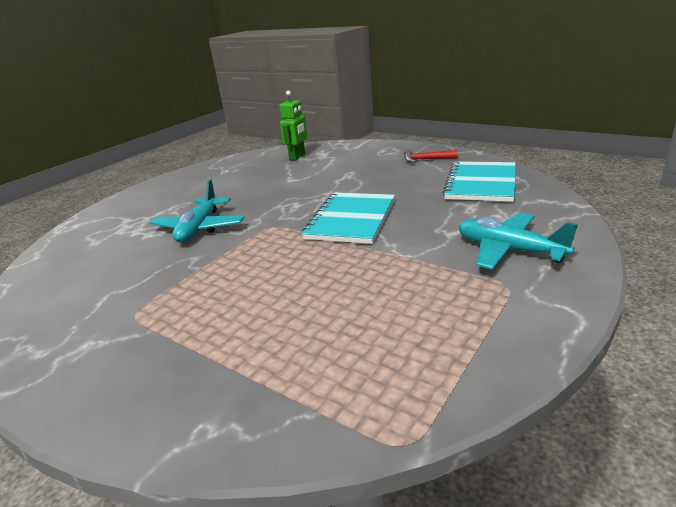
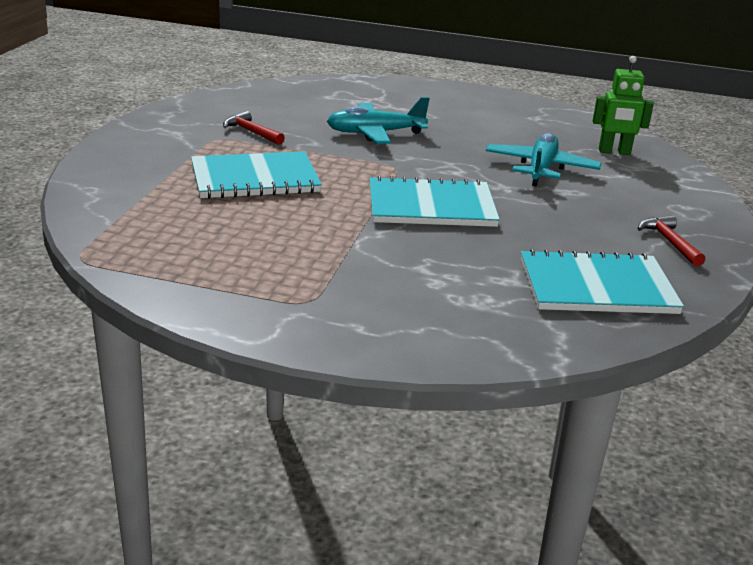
camera: 65 degrees right, 0 degrees up
turquoise plane [458,213,578,270] -> turquoise plane moved to [486,133,601,187]
none -> turquoise notebook [191,151,322,199]
none -> red hammer [223,111,285,145]

